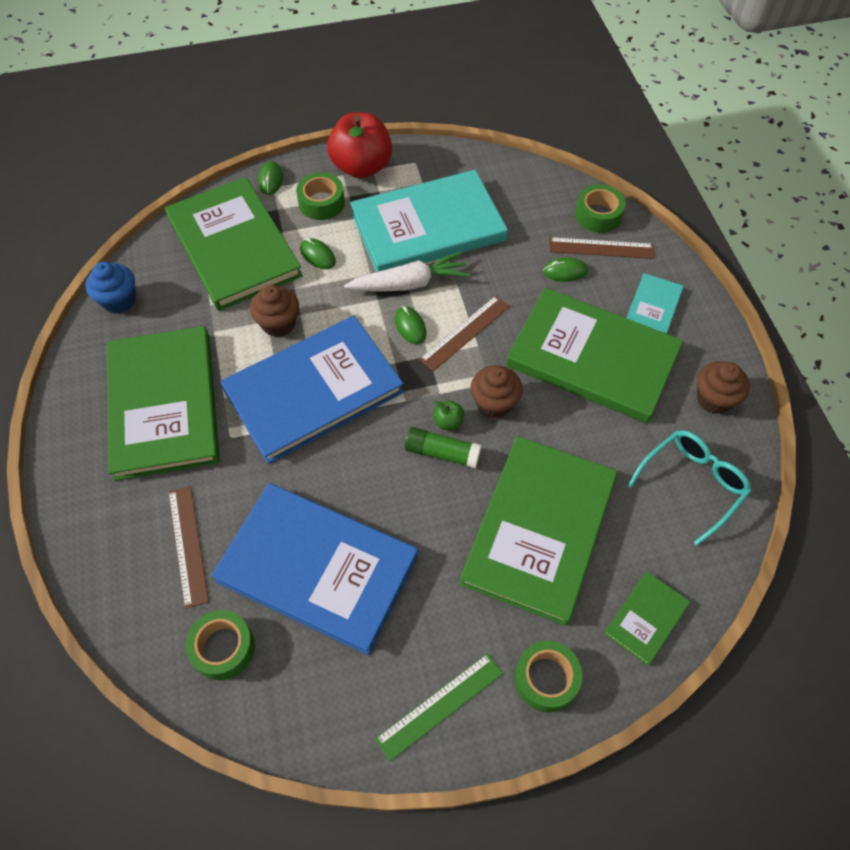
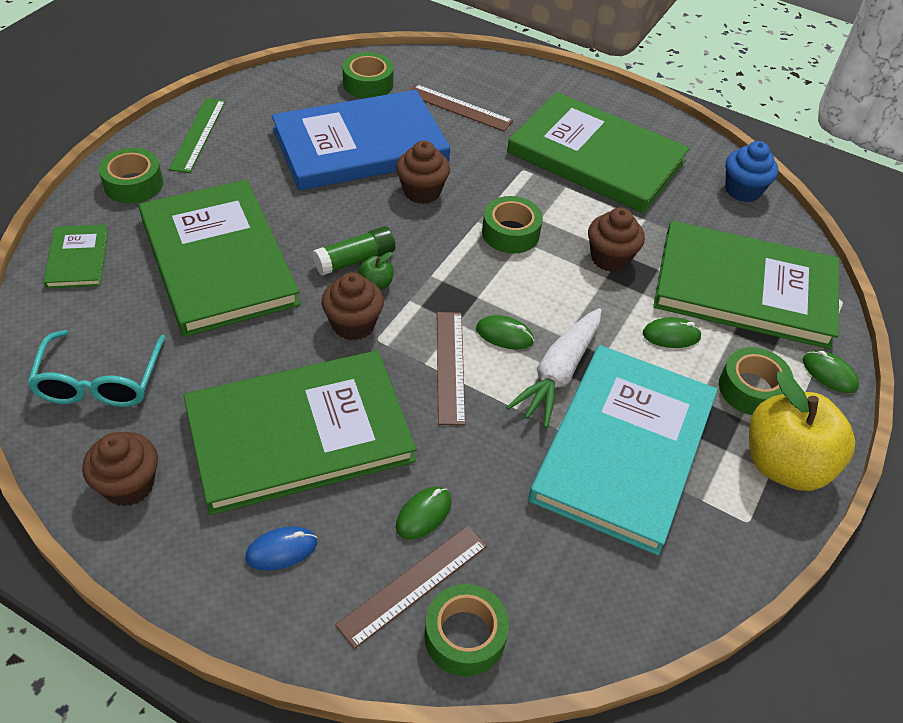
camera: 130 degrees right, 10 degrees down
blue book [220,316,404,464] -> green tape [482,196,543,254]
red apple [327,112,392,178] -> yellow apple [749,372,855,491]
turquoise book [626,273,684,334] -> blue mouse [245,526,317,571]
none -> brown cupcake [396,141,450,204]

